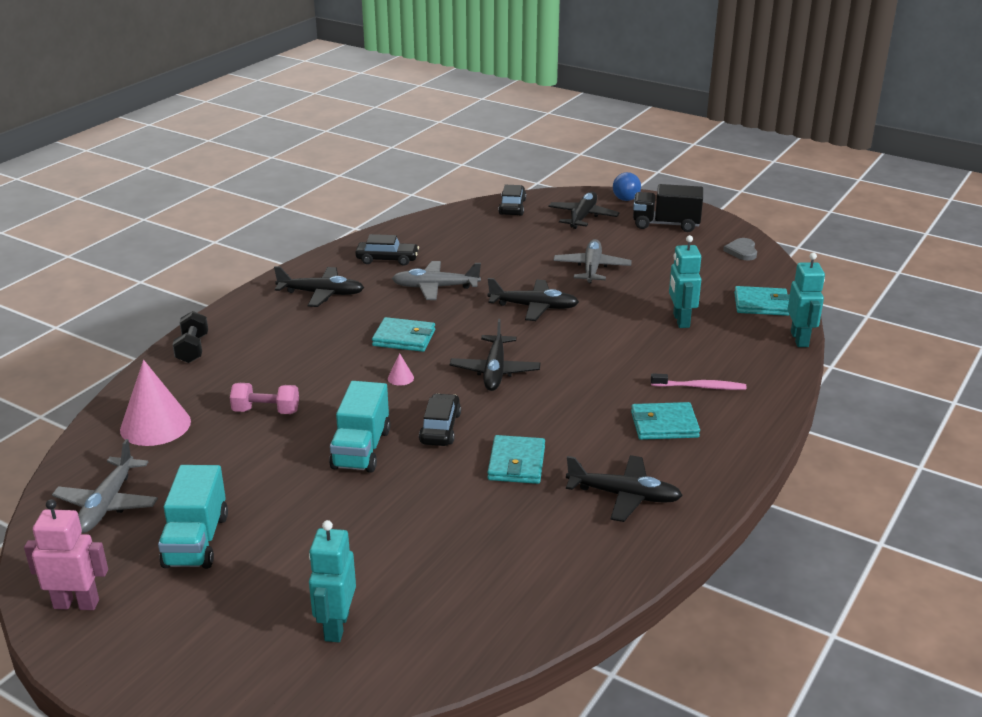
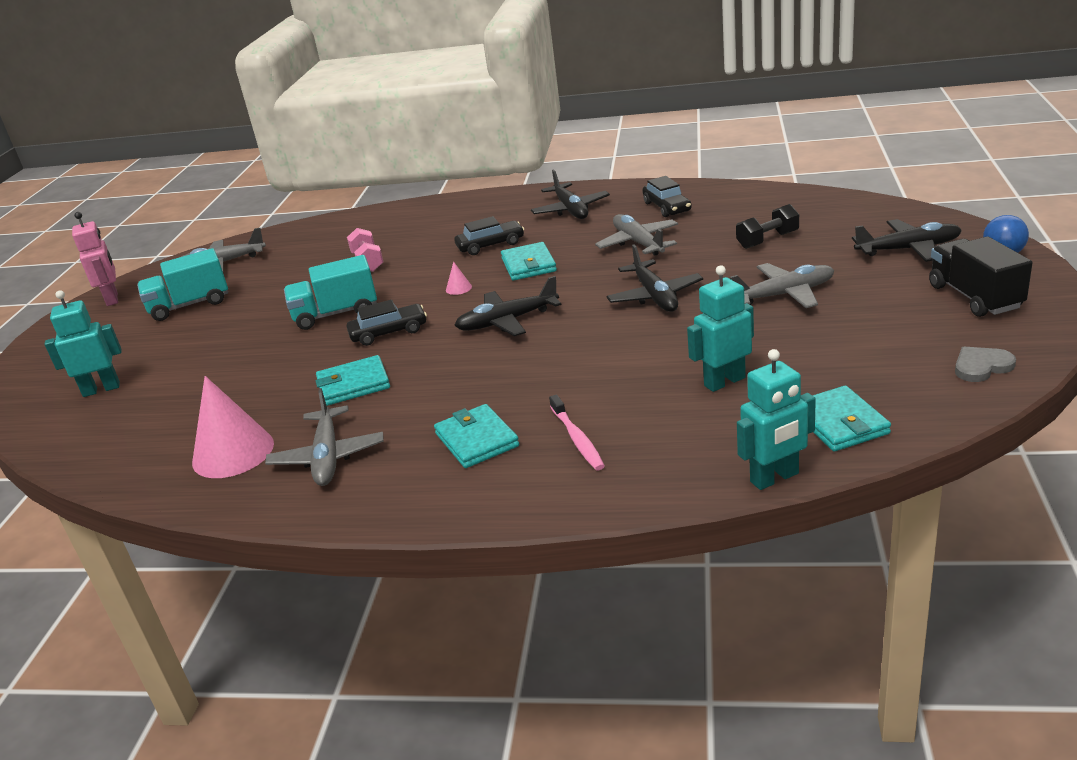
camera: 70 degrees right, 0 degrees up
pink cone [120,360,191,446] -> pink cone moved to [192,376,274,478]
black dumbbell [172,311,208,363] -> black dumbbell moved to [736,204,799,249]
black car [498,185,526,216] -> black car moved to [454,216,524,255]
black plane [566,455,683,522] -> grey plane [265,388,384,486]

